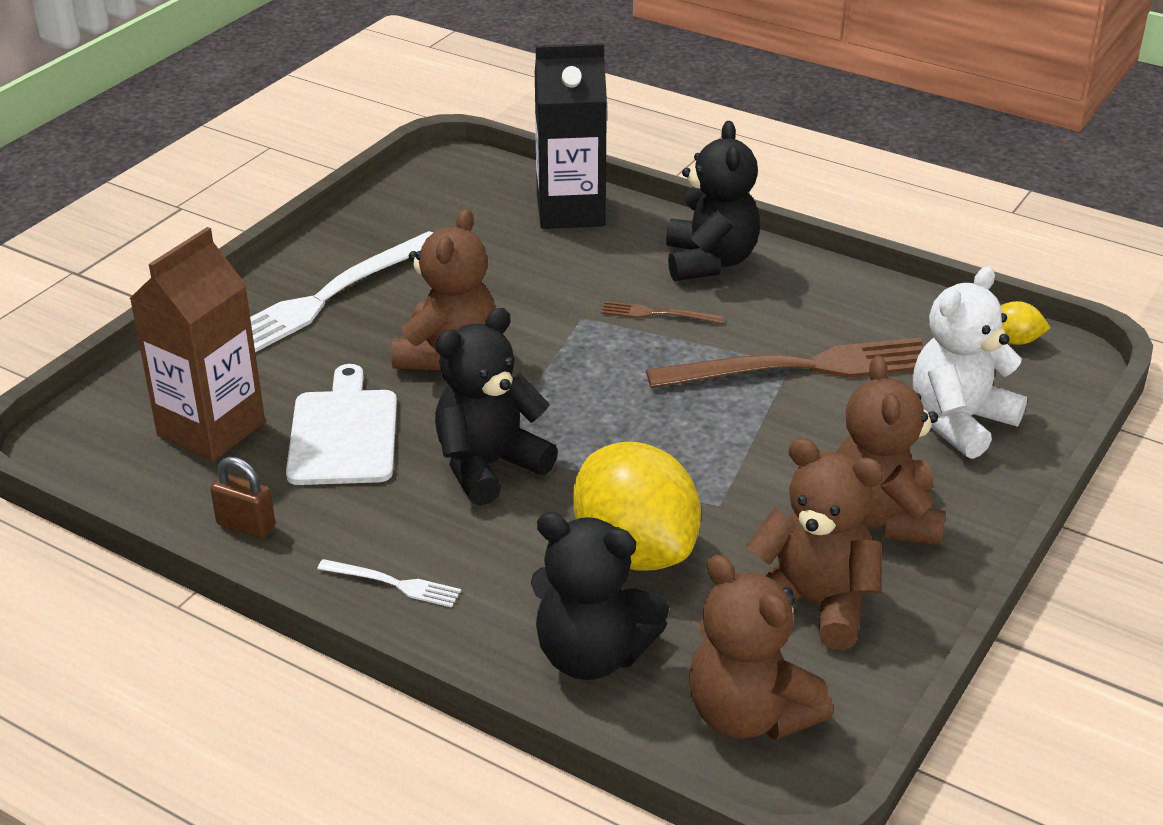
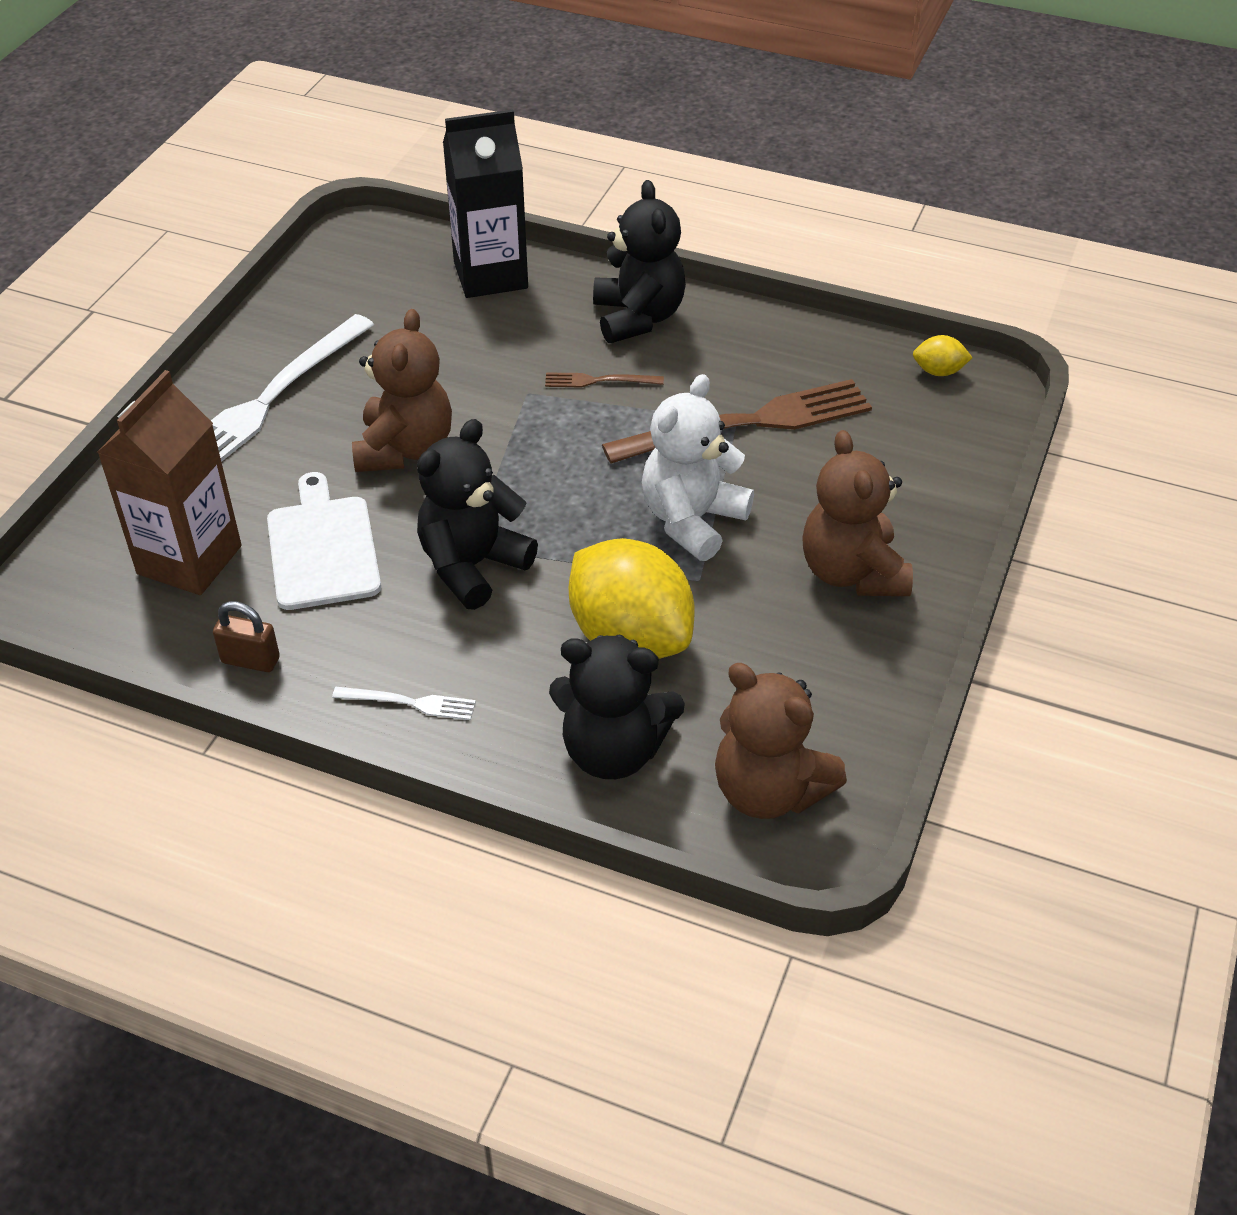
camera: 10 degrees left, 10 degrees up
brown teddy bear [746,438,884,650] -> none
white teddy bear [913,266,1027,459] -> white teddy bear moved to [642,374,754,561]

